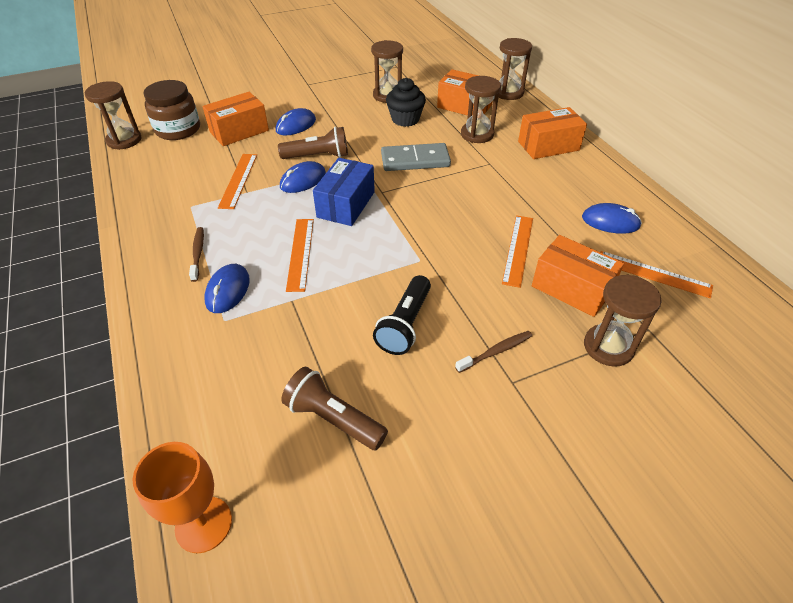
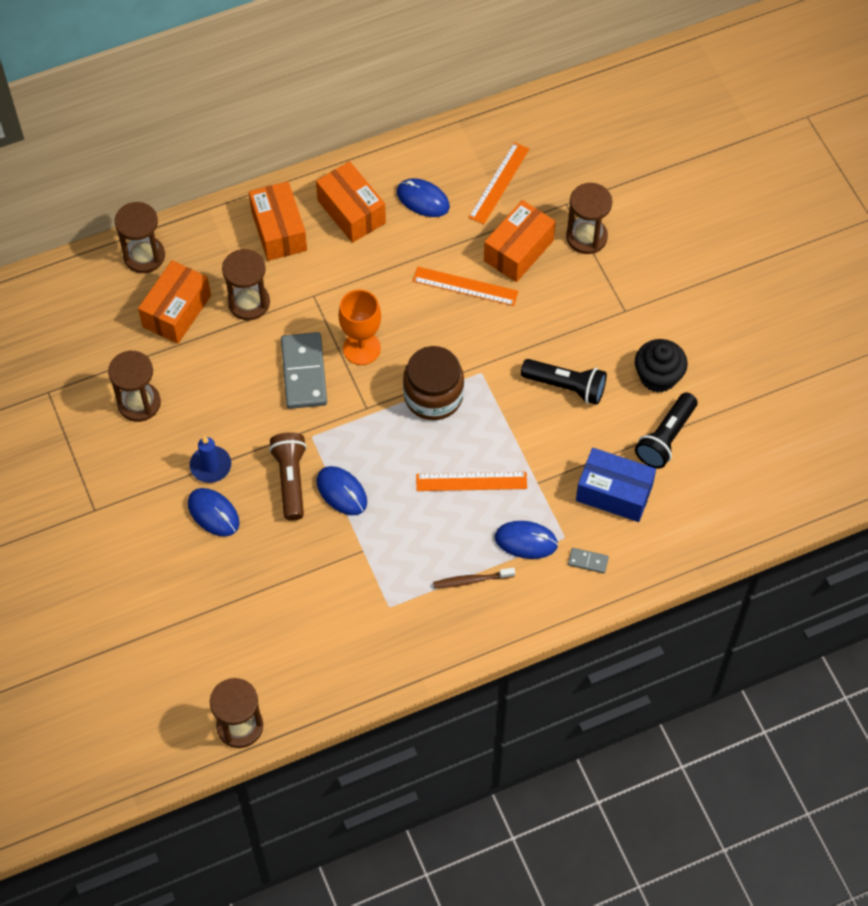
camera: 90 degrees left, 15 degrees up
orange goblet [133,442,232,553] -> orange goblet moved to [338,289,381,365]
brown jar [143,80,200,140] -> brown jar moved to [403,346,464,420]
orange box [203,92,269,146] -> orange box moved to [316,161,386,243]
orange ruler [218,154,257,209] -> none
brown flashlight [281,367,388,450] -> black flashlight [635,392,697,469]
blue box [313,158,375,226] -> blue box moved to [576,448,656,522]
black cupcake [386,78,426,127] -> black cupcake moved to [635,339,688,393]
brown toothbrush [455,331,532,373] -> none
blue mouse [582,203,642,234] -> blue mouse turned 75 degrees counterclockwise [397,178,450,217]
none -> blue candle [189,435,231,483]
none -> grey domino [568,548,609,574]

